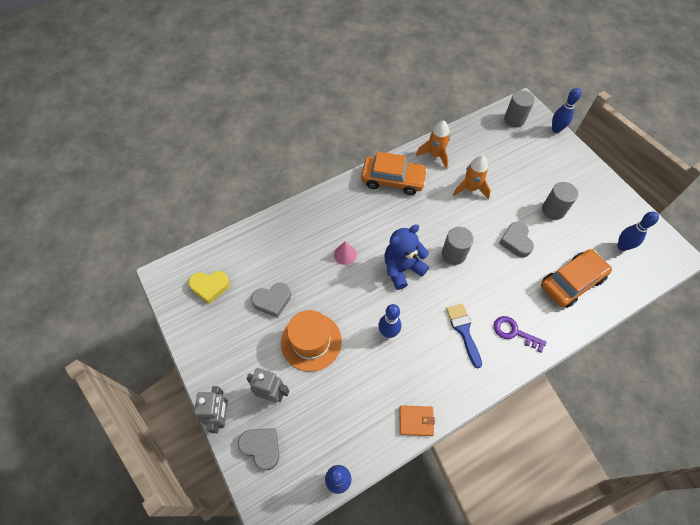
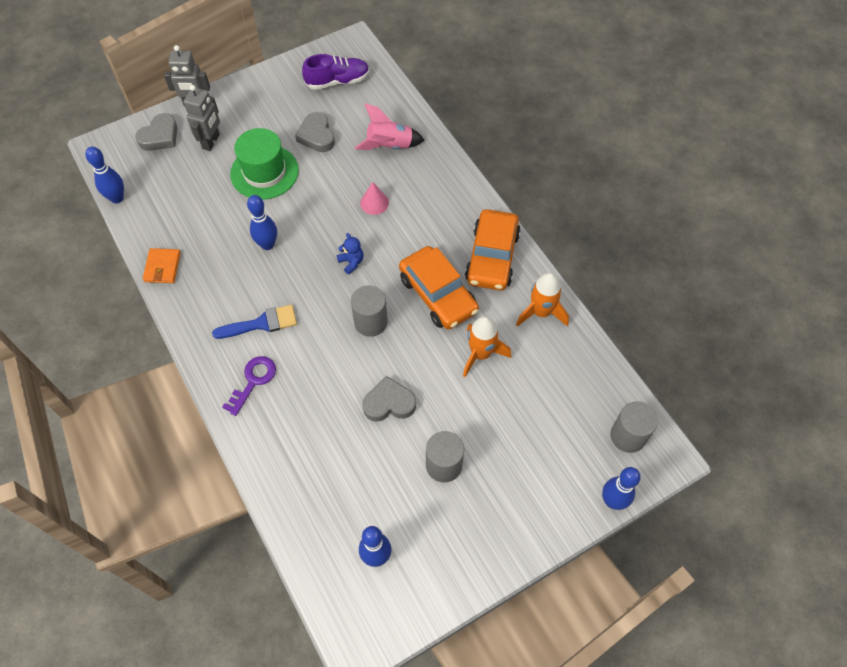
camera: 90 degrees right, 0 degrees up
yellow heart [188,271,230,304] -> purple shoe [302,54,370,90]
orange hat [281,310,342,372] -> green hat [230,128,299,200]
blue teddy bear [384,224,429,290] -> blue teddy bear [336,233,363,275], size x0.48
orange car [541,249,612,308] -> orange car moved to [399,246,479,330]
none -> pink rocket [355,103,424,150]

